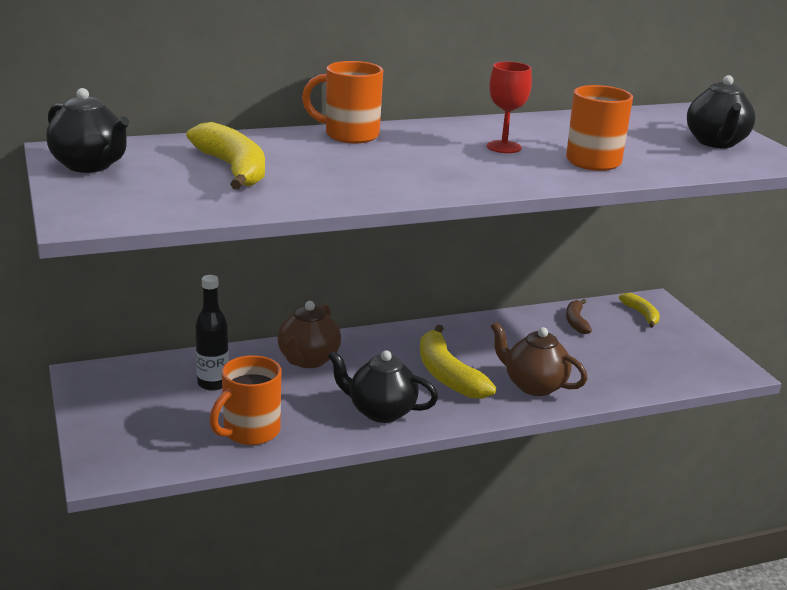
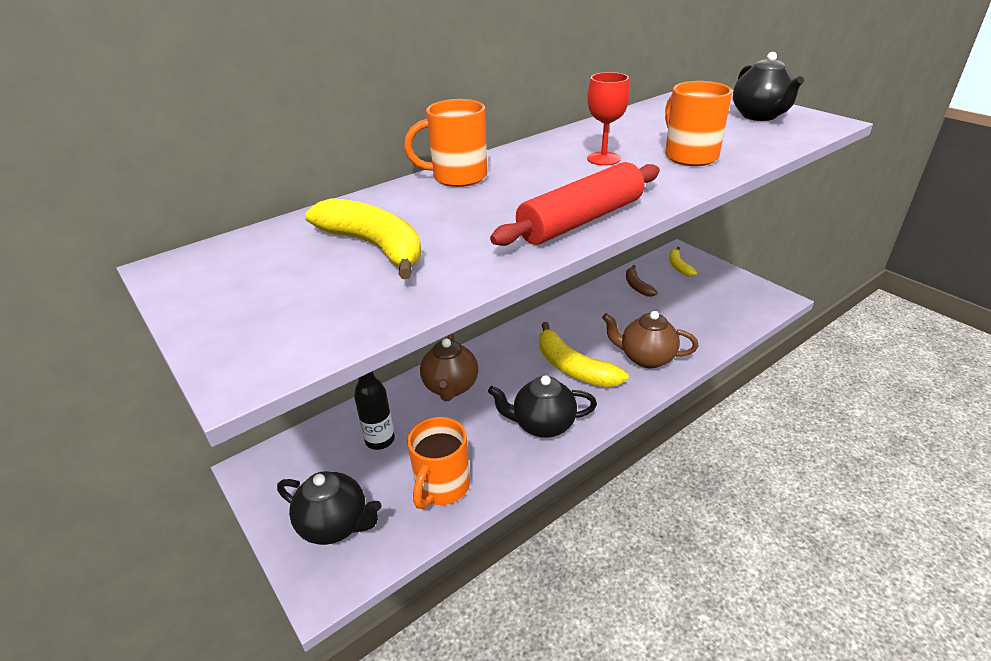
camera: 15 degrees left, 10 degrees up
black teapot [46,88,130,173] -> black teapot moved to [277,471,381,545]
yellow banana [619,293,660,328] -> yellow banana turned 150 degrees counterclockwise [669,247,697,277]
none -> red rolling pin [490,162,660,246]

